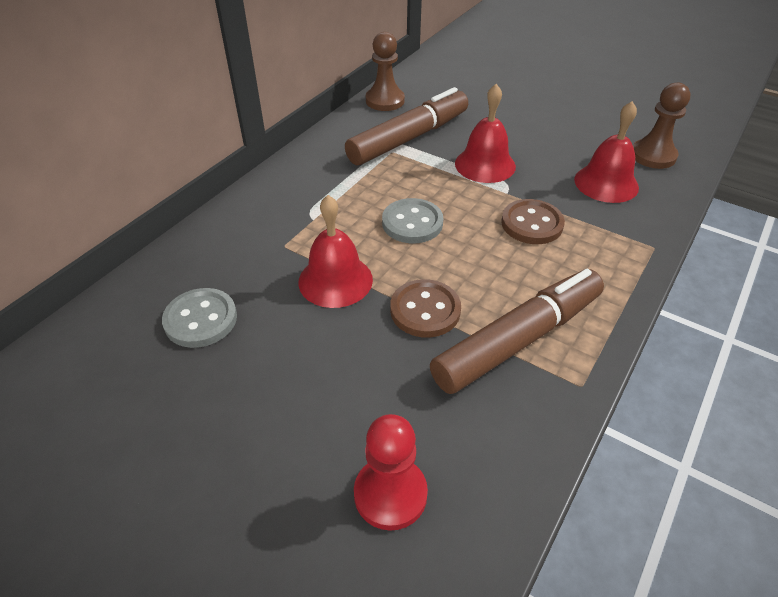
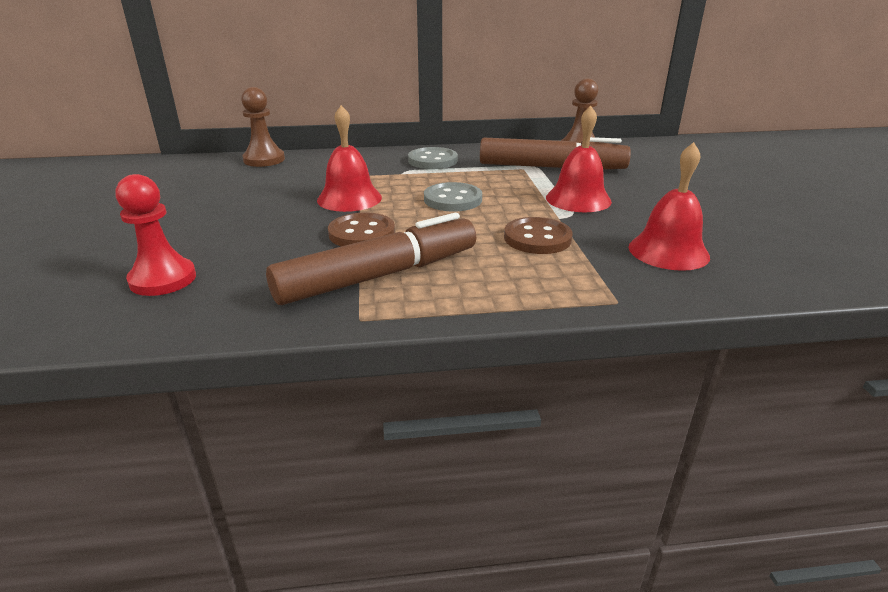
camera: 50 degrees right, 15 degrees down
grey button [162,288,237,348] -> grey button moved to [408,147,458,169]
brown marker [430,269,604,394] -> brown marker turned 45 degrees counterclockwise [266,213,476,305]
brown pawn [633,82,690,169] -> brown pawn moved to [241,87,285,167]

